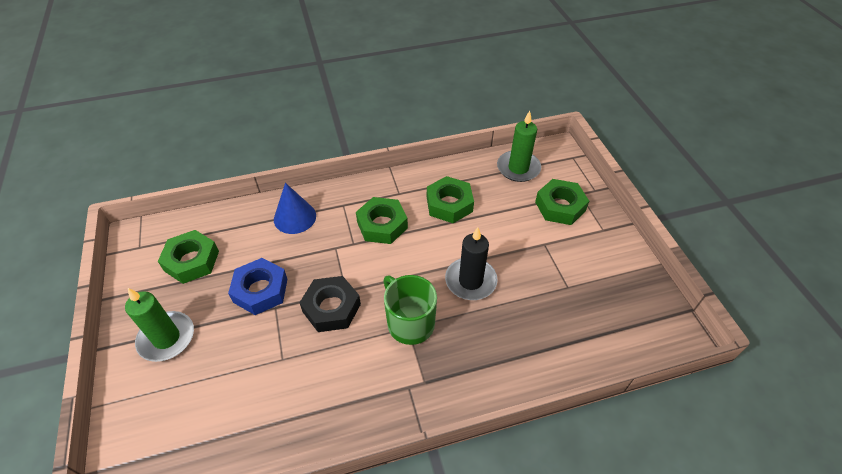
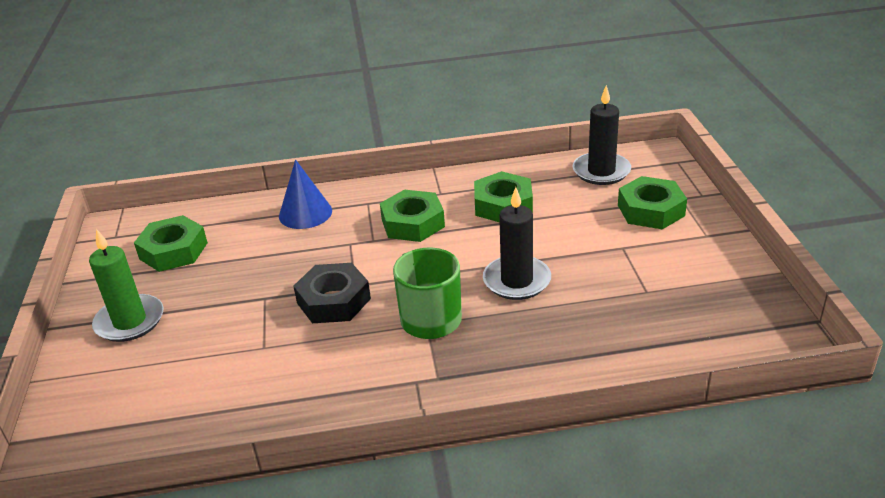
camera: 10 degrees right, 15 degrees down
blue nut [228,258,287,315] -> none
green candle [497,111,541,182] -> black candle [572,85,631,185]

